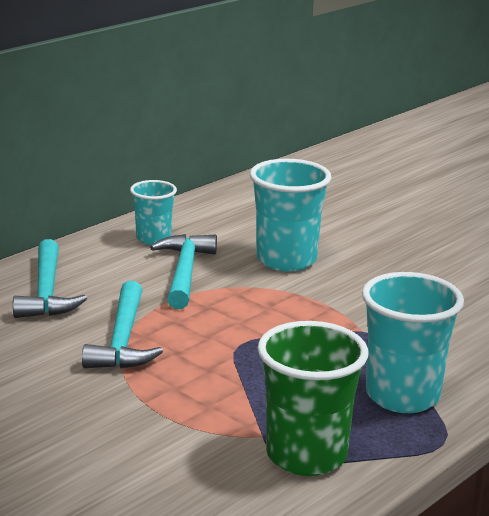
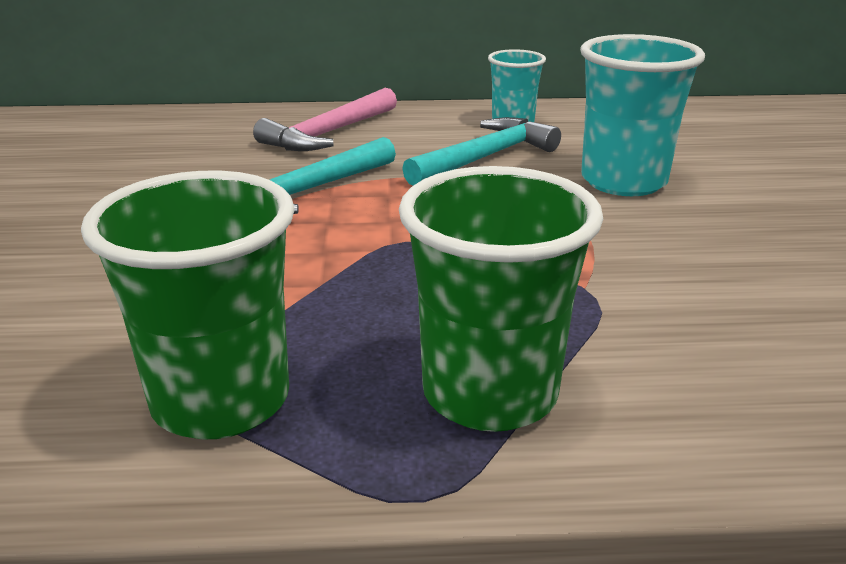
camera: 45 degrees right, 5 degrees up
turquoise hammer [13,239,87,318] -> pink hammer [253,88,397,151]
turquoise cup [362,272,464,413] -> green cup [399,166,603,432]

